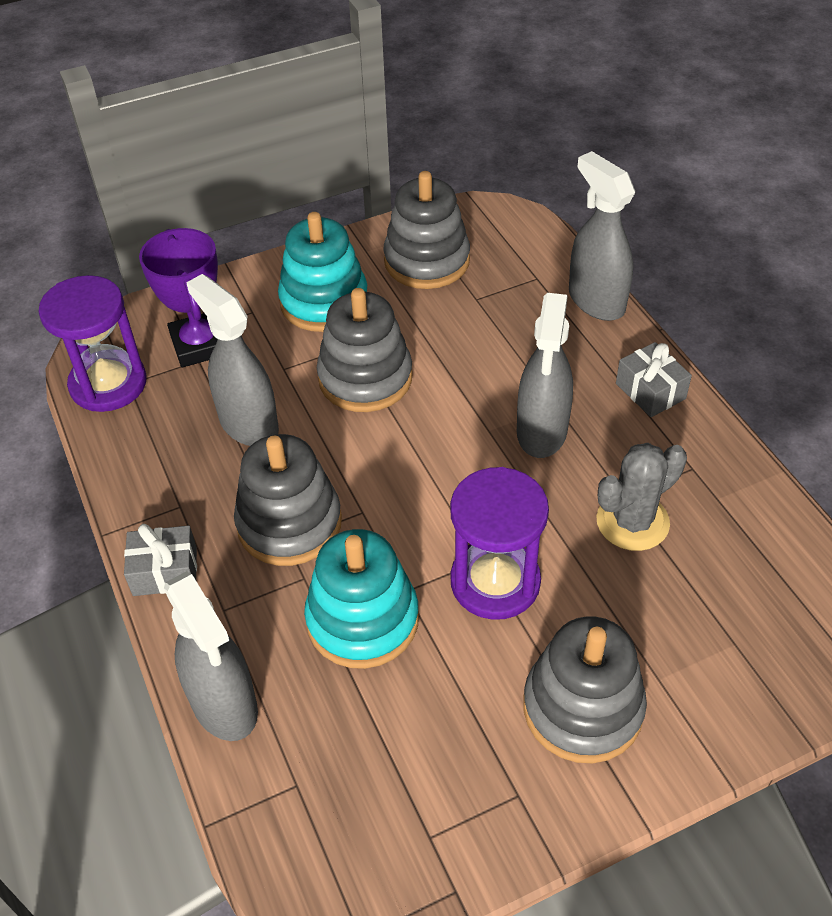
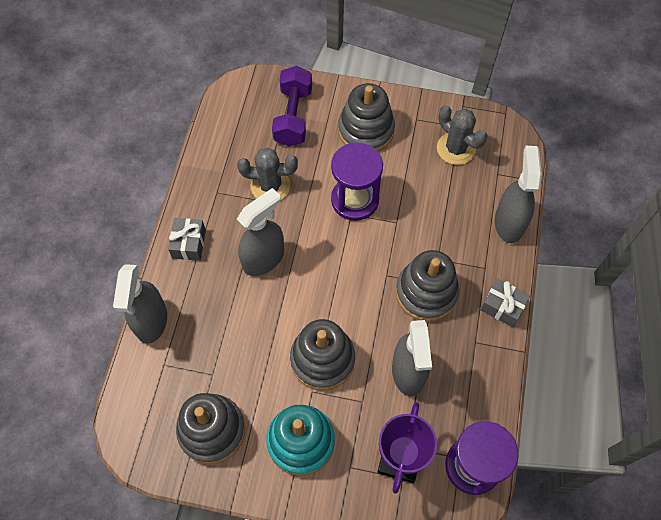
camera: 145 degrees left, 15 degrees up
turquoise stacking toy [304,529,419,669] -> none
none -> purple dumbbell [272,66,312,146]
none -> grey cactus [437,106,487,165]

